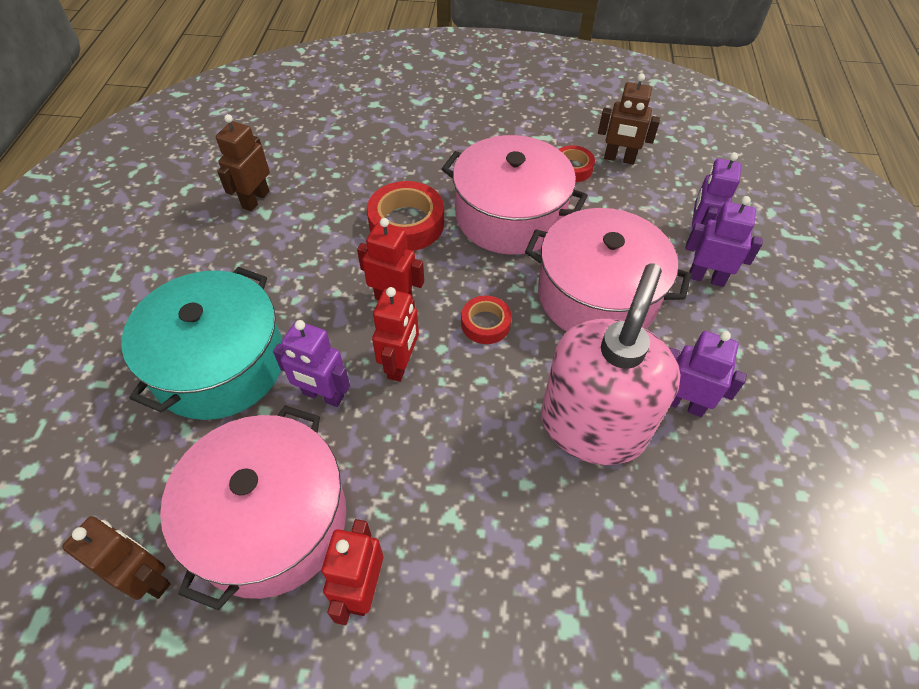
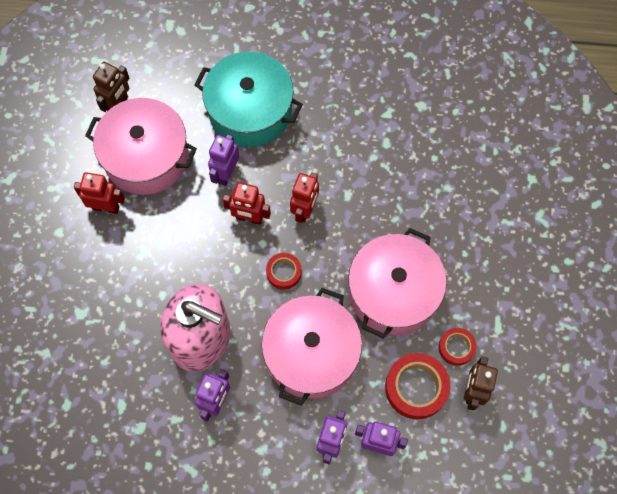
camera: 90 degrees right, 15 degrees up
brown robot [216,114,270,211] -> none
red tape [367,181,444,251] -> red tape moved to [385,353,450,419]

